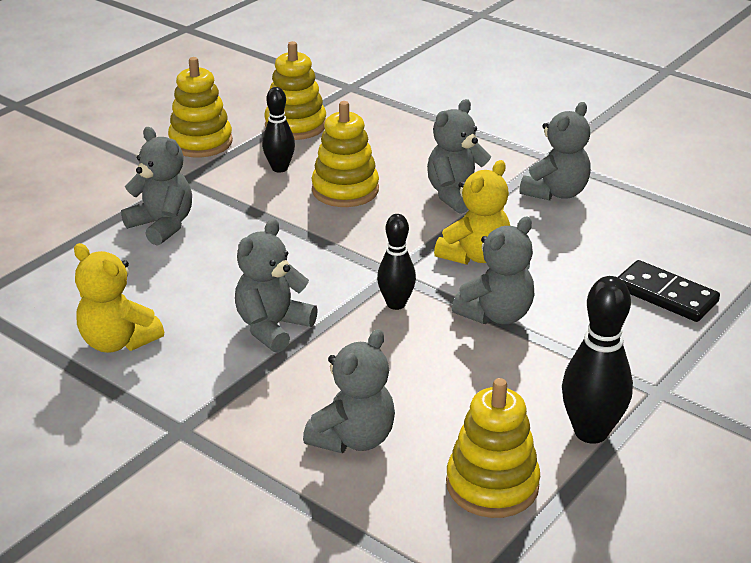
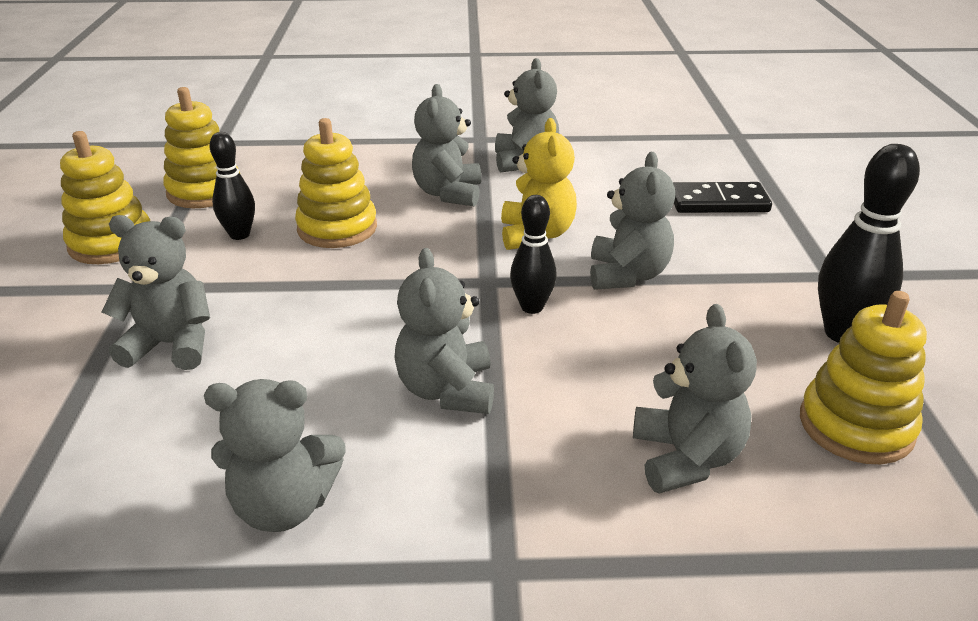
camera: 40 degrees left, 0 degrees up
yellow teddy bear [74,243,164,353] -> grey teddy bear [204,379,346,532]

